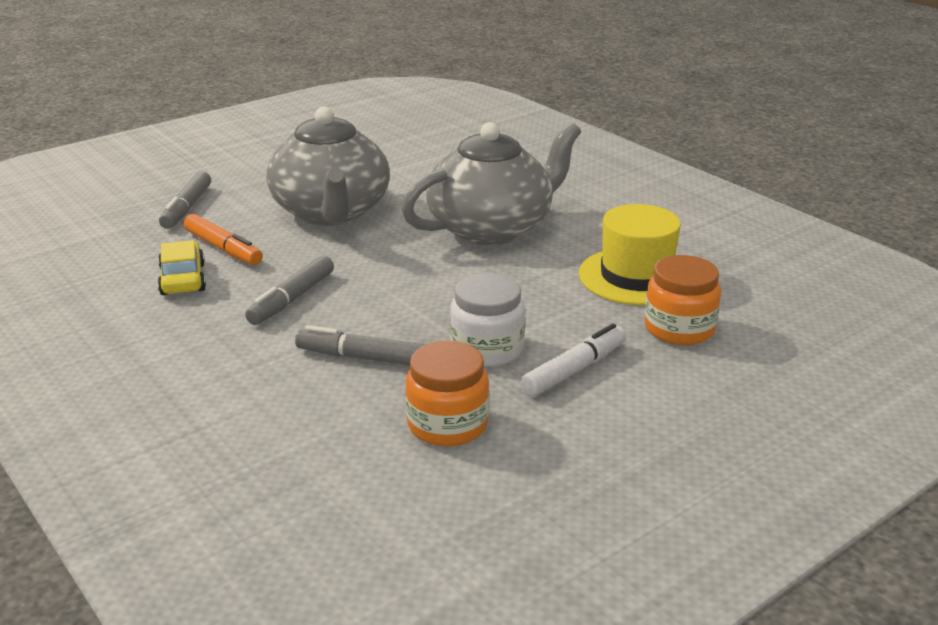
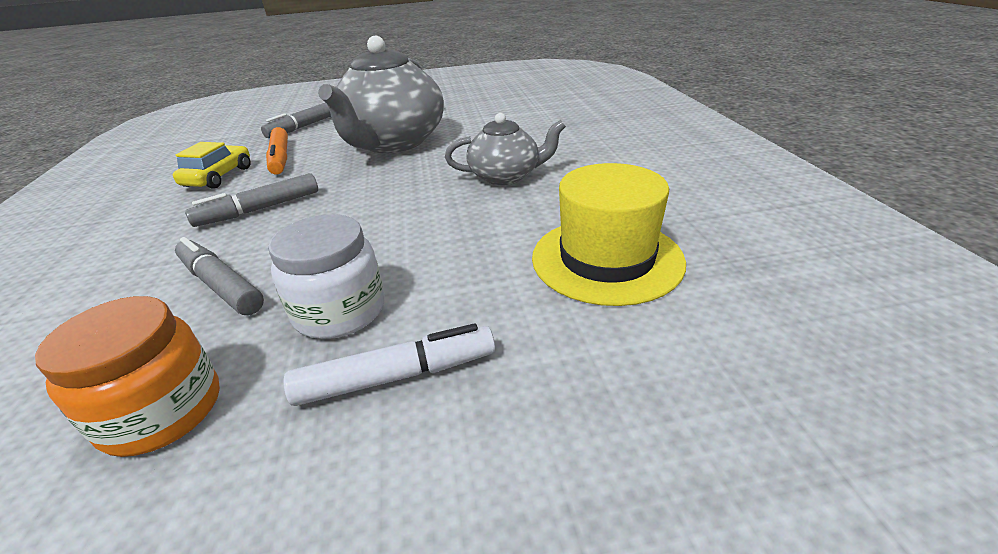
camera: 30 degrees right, 5 degrees up
grey teapot [401,122,581,245] -> grey teapot [445,113,566,185], size x0.54
orange jar [644,255,721,345] -> none

